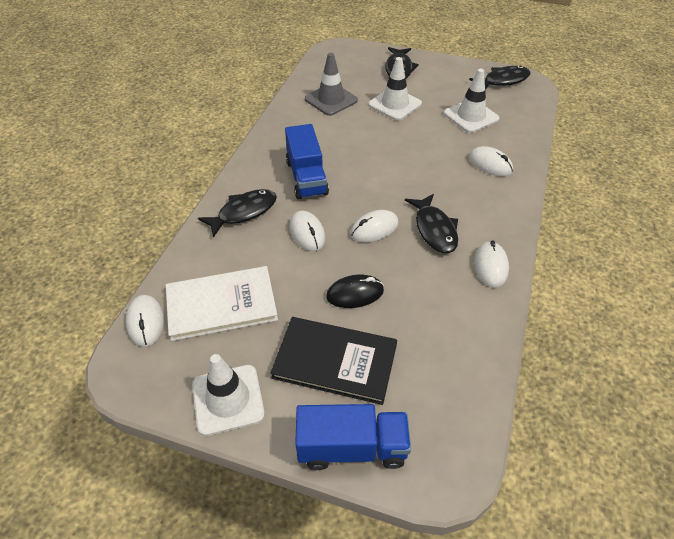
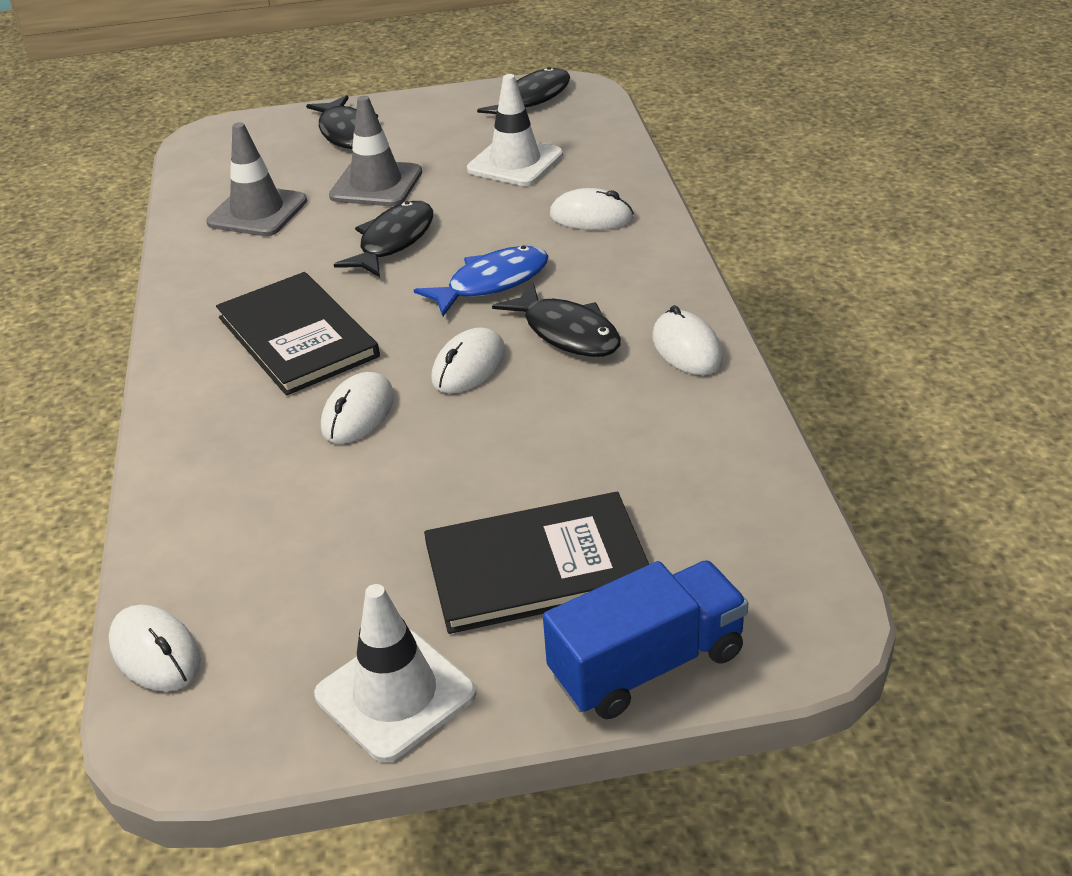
camera: 25 degrees left, 10 degrees down
white book [166,266,278,341] -> none
black fish [198,189,277,238] -> black fish moved to [334,201,433,277]
blue truck [285,124,329,200] -> black book [216,272,380,396]
white mouse [289,211,326,251] -> white mouse turned 75 degrees clockwise [321,372,394,444]
black mouse [326,274,384,308] -> none
white traffic cone [368,57,422,121] -> grey traffic cone [329,96,422,206]
none -> blue fish [414,245,548,316]

